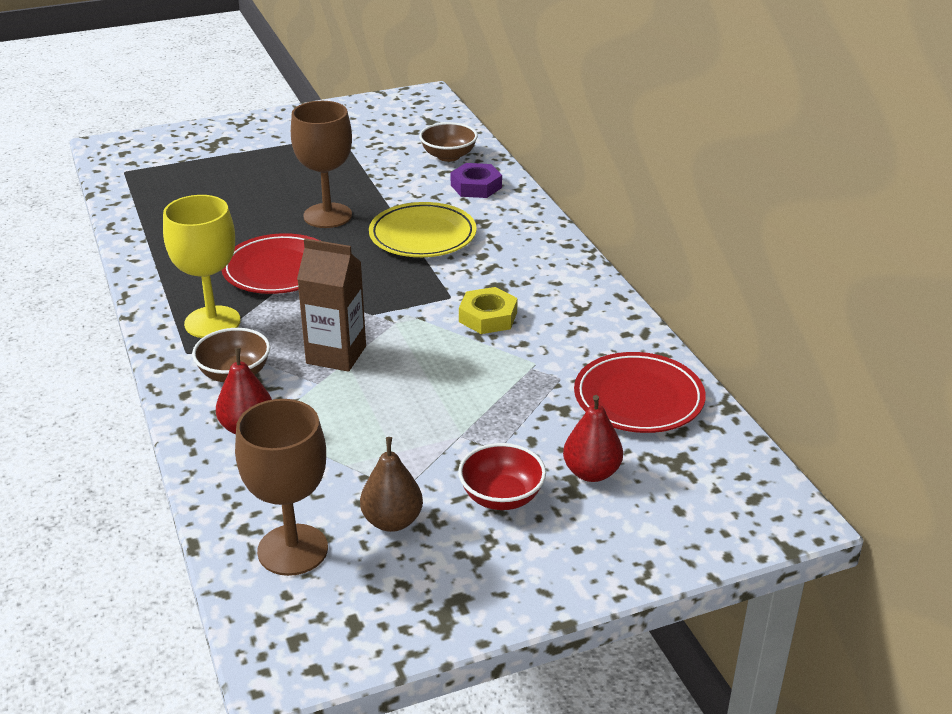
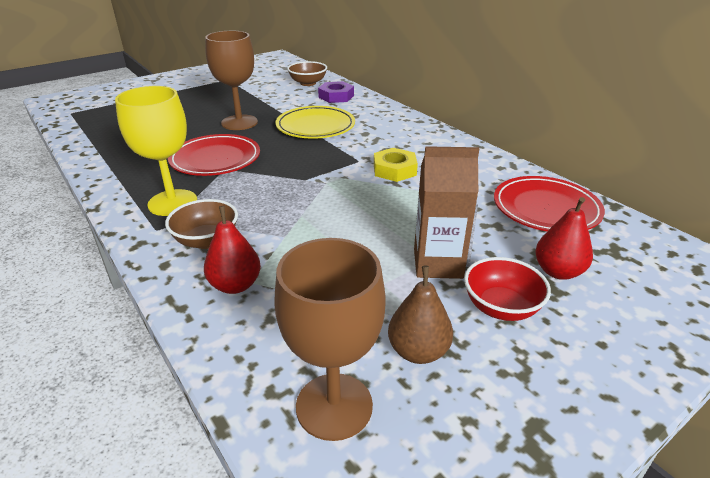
camera: 15 degrees left, 0 degrees up
brown carton [297,239,366,372] -> brown carton moved to [414,146,479,279]

